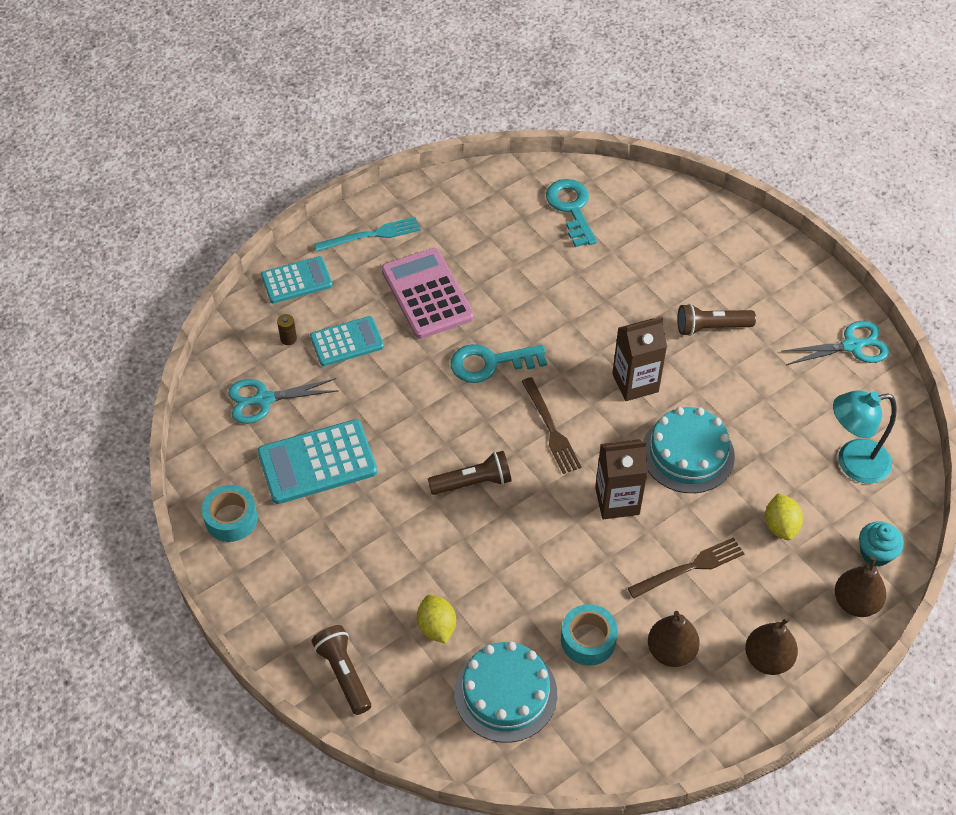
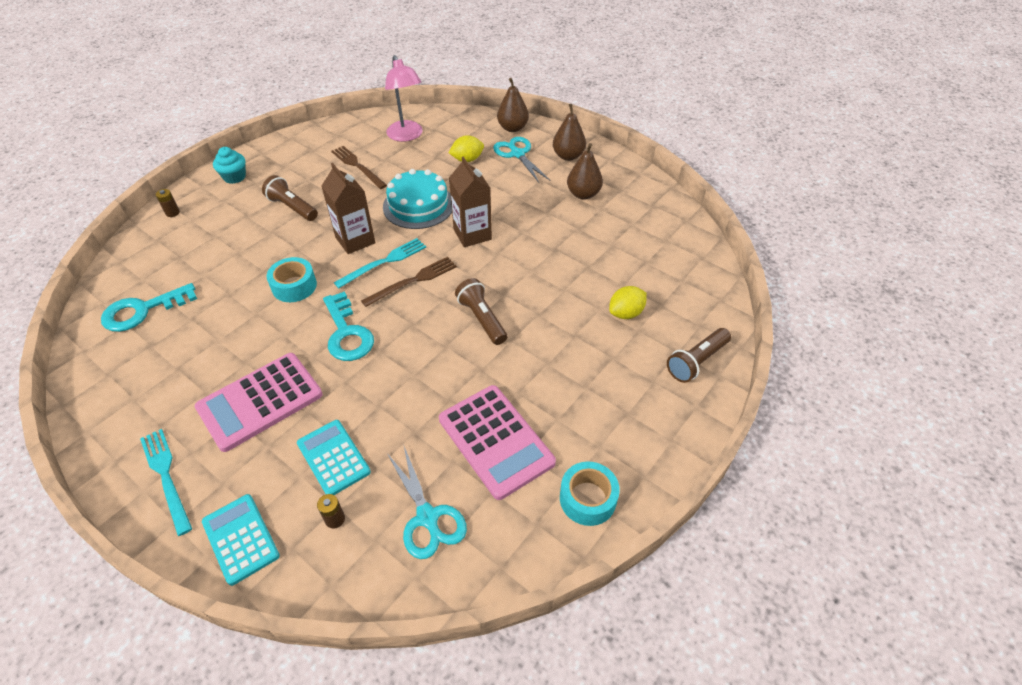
camera: 105 degrees left, 5 degrees down
turquoise calculator [257,419,377,504] -> pink calculator [439,385,556,500]
turquoise cake [454,641,557,743] -> none
turquoise tape [561,604,618,666] -> turquoise tape moved to [267,257,317,302]
brown fork [628,537,744,598] -> brown fork moved to [331,146,387,189]
brown flashlight [677,304,756,336] -> brown flashlight turned 150 degrees clockwise [262,175,318,221]
turquoise scissors [781,321,889,365] -> turquoise scissors moved to [493,137,551,184]
turquoise lamp [833,390,897,484] -> pink lamp [385,55,423,142]
turquoise cupcake [859,521,904,567] -> turquoise cupcake moved to [213,147,246,184]
none -> brown battery [156,189,180,217]
none -> turquoise fork [334,238,426,288]

